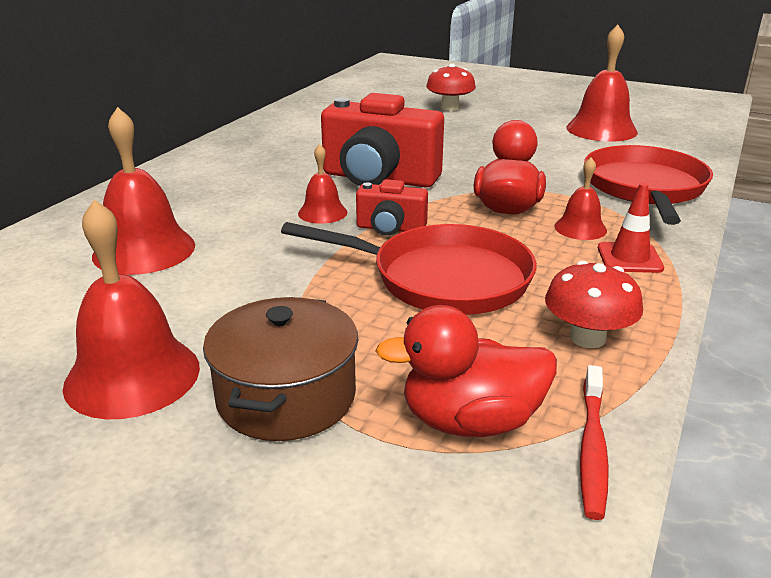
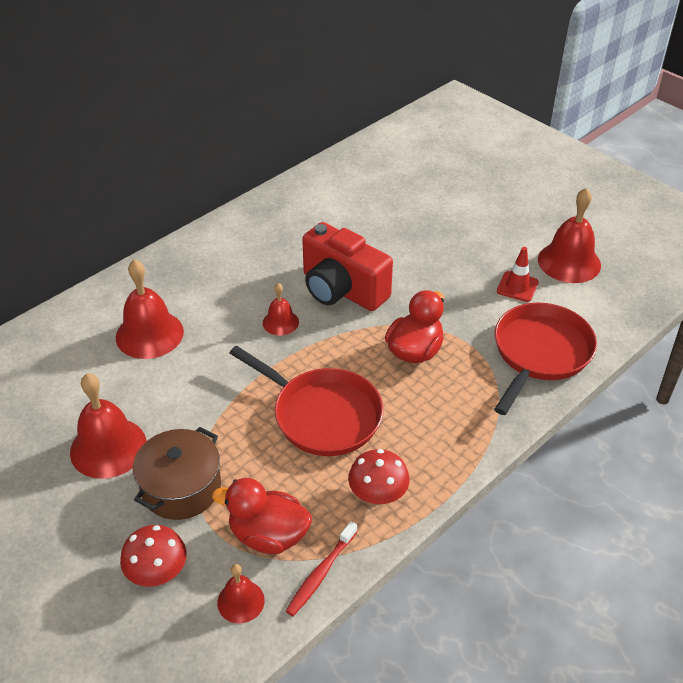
camera: 20 degrees right, 15 degrees up
red camera [356,179,428,236] -> none
red mushroom [426,63,476,111] -> red mushroom moved to [120,525,187,587]
red bell [554,157,607,240] -> red bell moved to [217,564,265,623]
red traffic cone [598,183,664,273] -> red traffic cone moved to [497,247,539,302]

